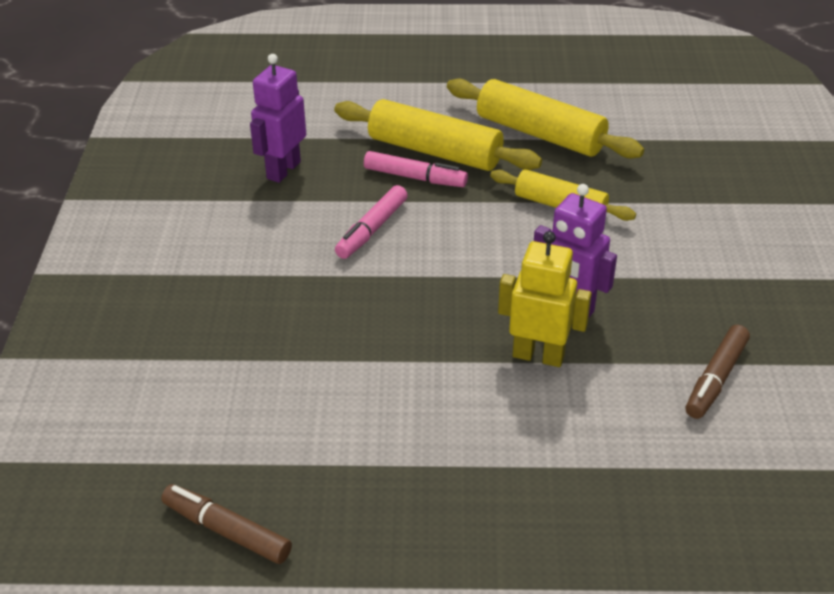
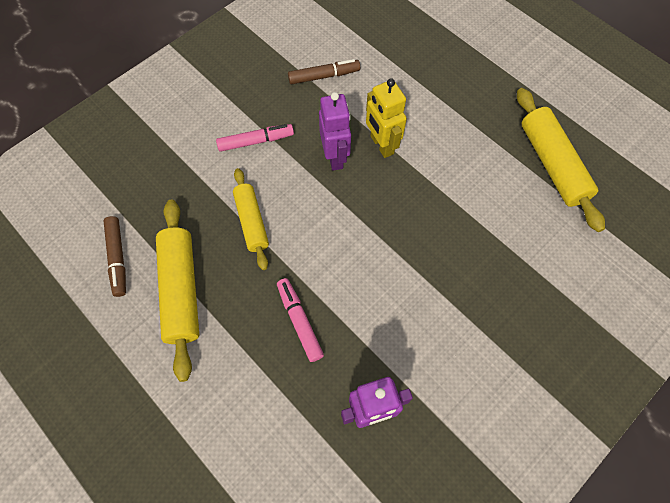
camera: 135 degrees left, 25 degrees up
brown marker [161,484,292,564] -> brown marker moved to [104,216,126,297]
yellow rolling pin [334,99,542,171] -> yellow rolling pin moved to [517,88,605,232]
pink marker [335,185,408,259] -> pink marker moved to [216,124,294,152]

